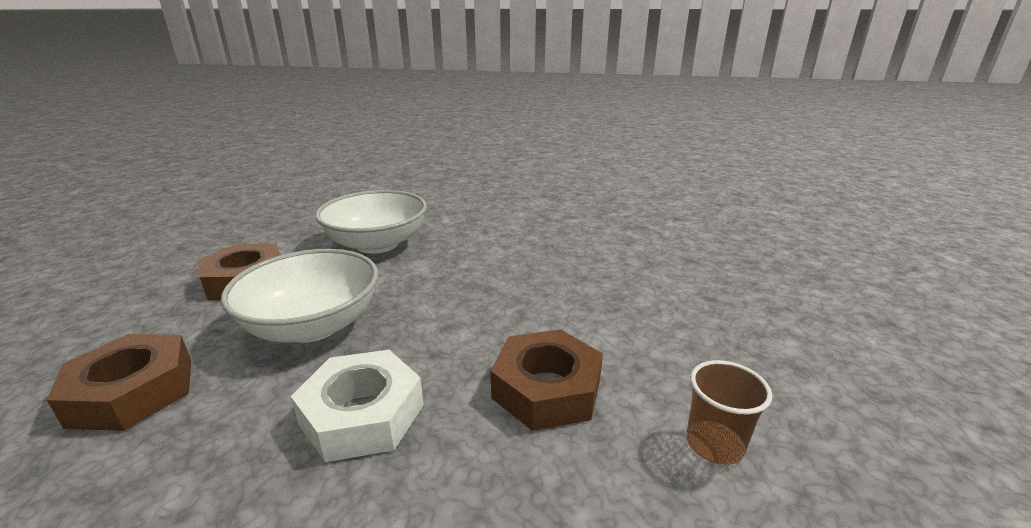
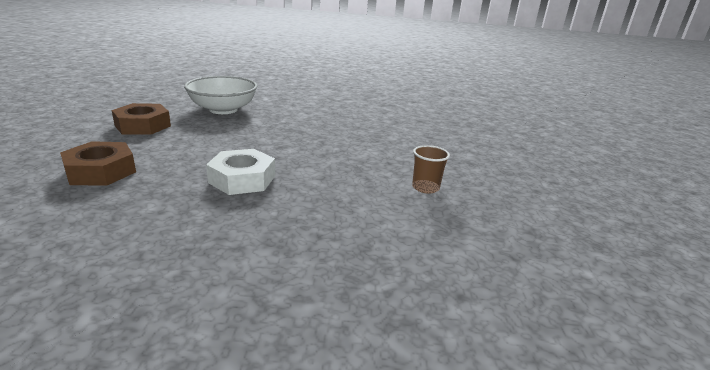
camera: 10 degrees left, 0 degrees up
white bowl [221,249,378,343] -> none
brown nut [490,329,603,431] -> none

